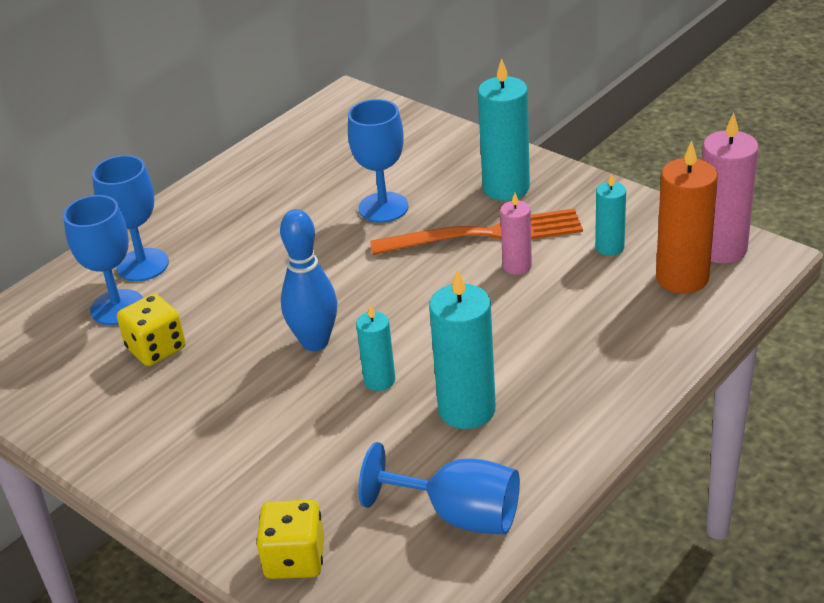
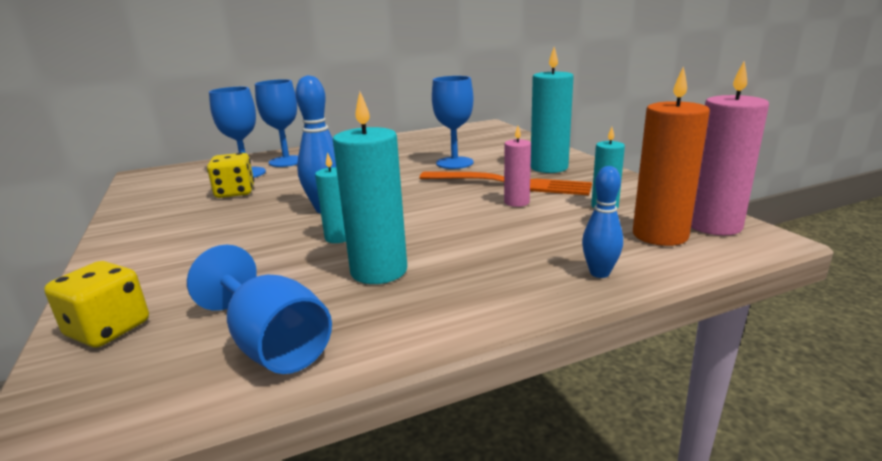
camera: 25 degrees right, 15 degrees down
none -> blue bowling pin [582,166,623,278]

